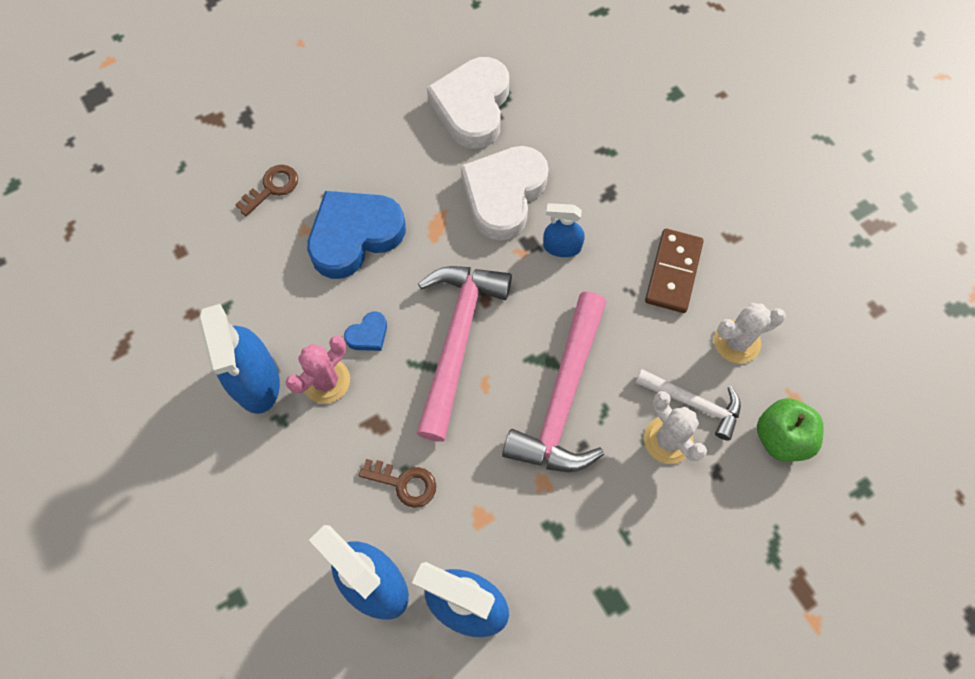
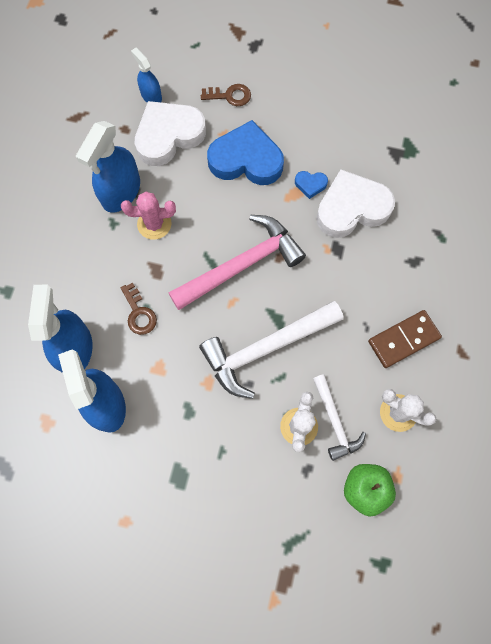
camera: 45 degrees right, 5 degrees up
blue heart [344,311,387,351] -> blue heart moved to [295,171,328,199]
white heart [427,57,509,149] -> white heart moved to [134,101,206,166]
pink hammer [502,292,606,472] -> white hammer [199,301,343,399]
blue spray bottle [543,203,585,257] -> blue spray bottle moved to [131,48,162,103]

